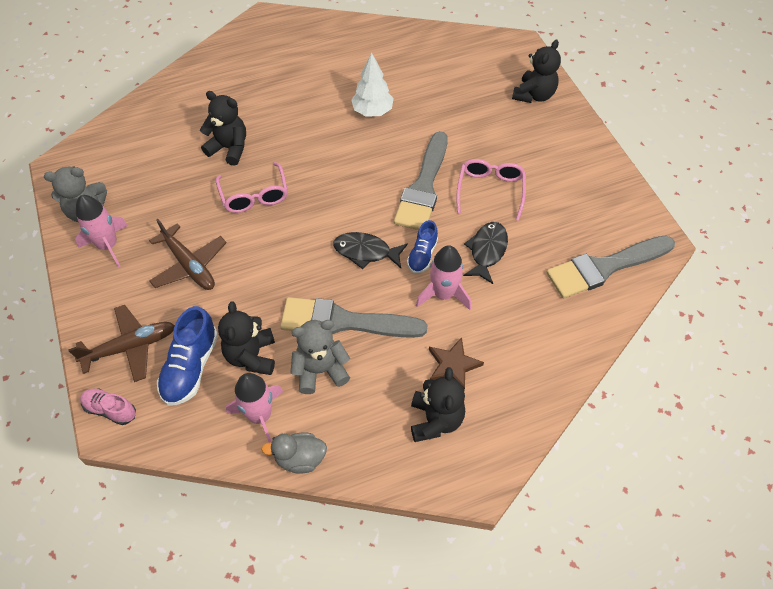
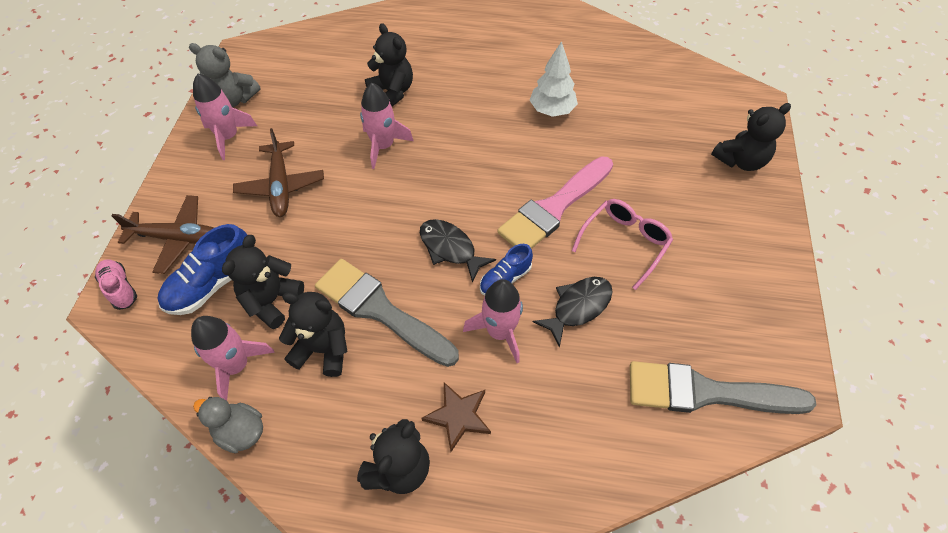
camera: 30 degrees right, 0 degrees up
pink glasses [216,162,288,213] -> pink rocket [360,83,414,169]
grey teddy bear [290,320,350,394] -> black teddy bear [279,292,348,377]
grey brush [394,131,448,230] -> pink brush [497,156,613,249]

